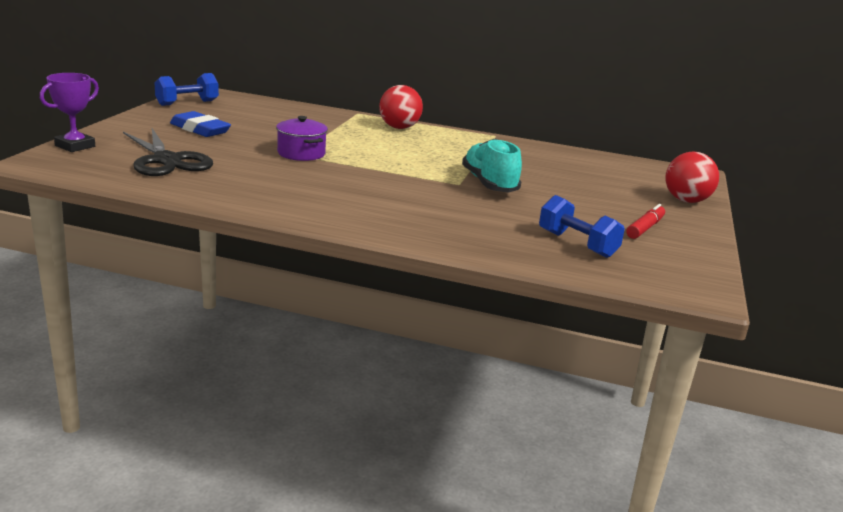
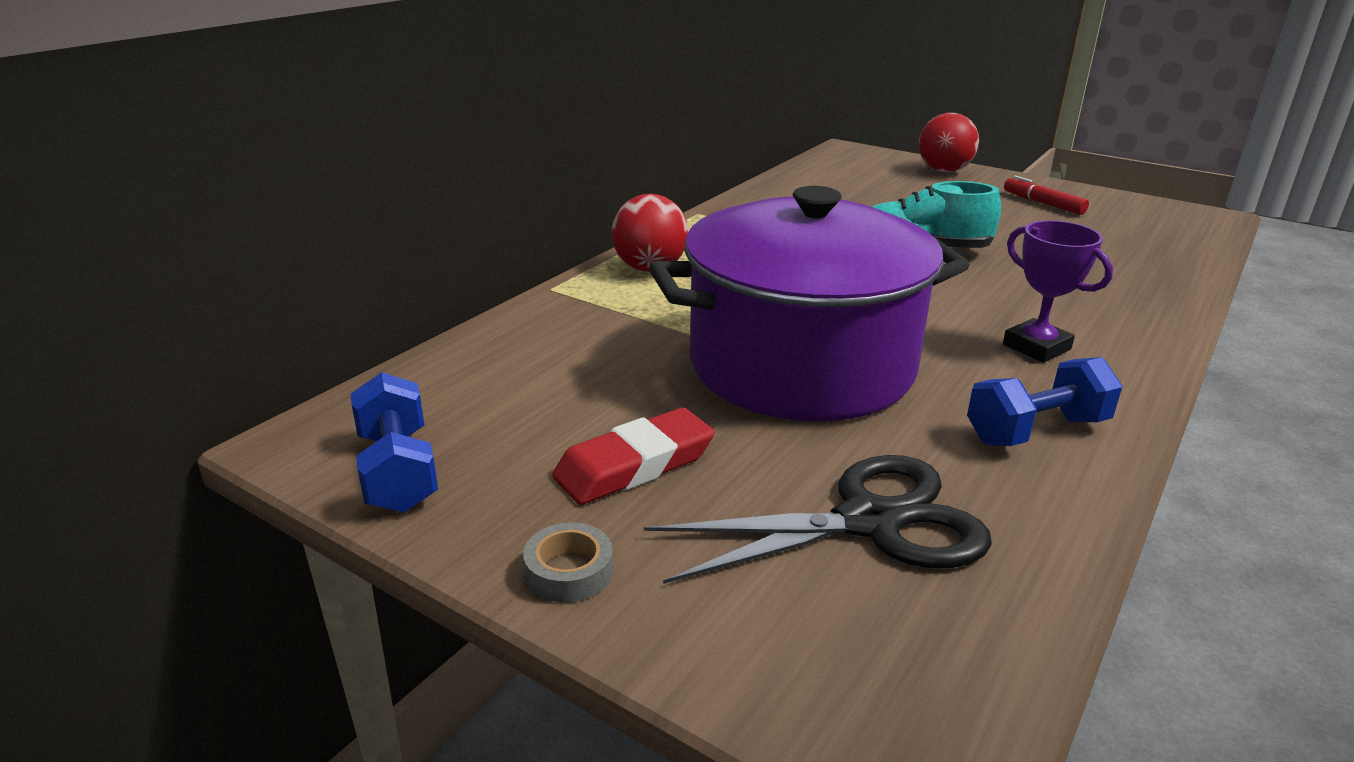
camera: 70 degrees left, 5 degrees up
purple trophy [40,73,99,152] -> purple trophy moved to [1003,220,1113,363]
blue eraser [170,111,231,137] -> red eraser [552,407,715,505]
purple pot [276,116,328,161] -> purple pot [649,186,970,421], size x2.49
blue dumbbell [539,195,625,258] -> blue dumbbell moved to [967,357,1122,446]
none -> grey tape [523,522,613,603]

